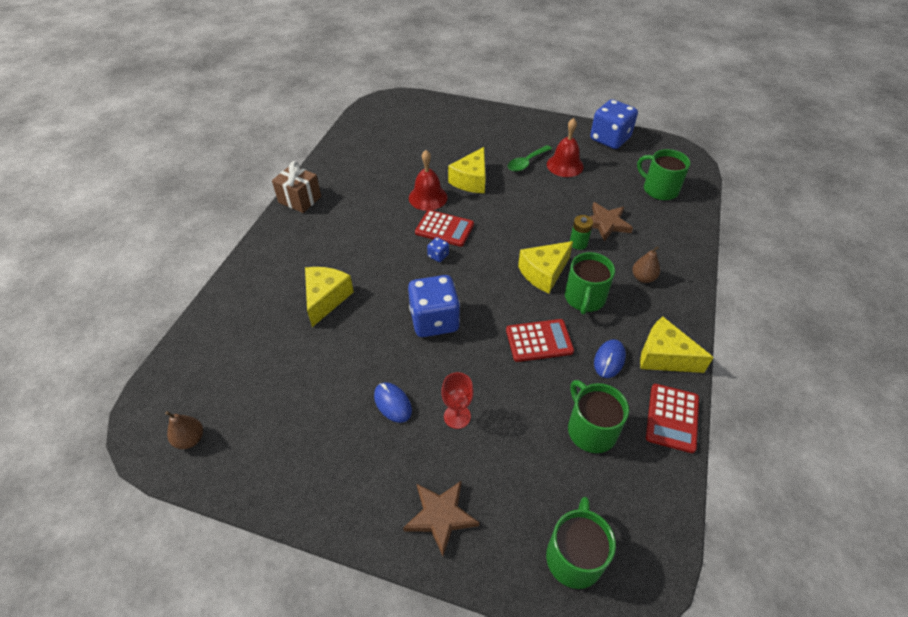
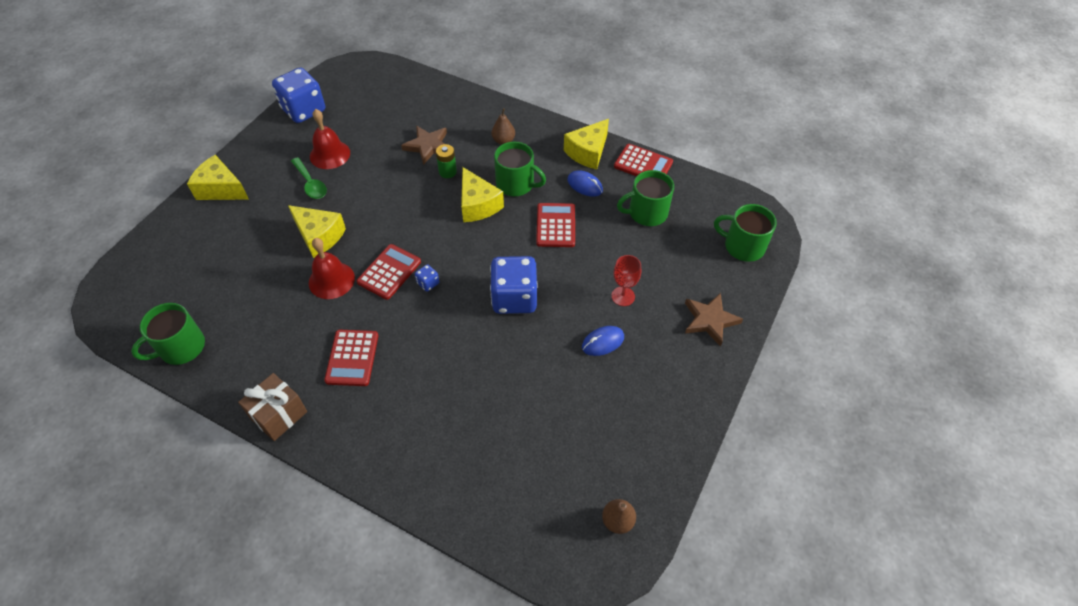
camera: 80 degrees left, 5 degrees up
yellow cheese [305,267,354,327] -> yellow cheese moved to [187,155,249,200]
green mug [637,149,690,200] -> green mug moved to [131,303,205,365]
none -> red calculator [324,330,378,386]

